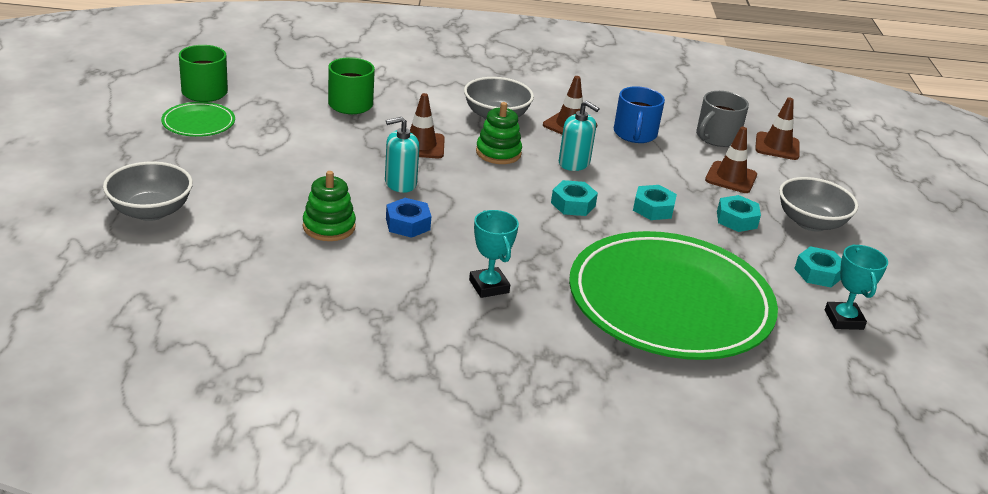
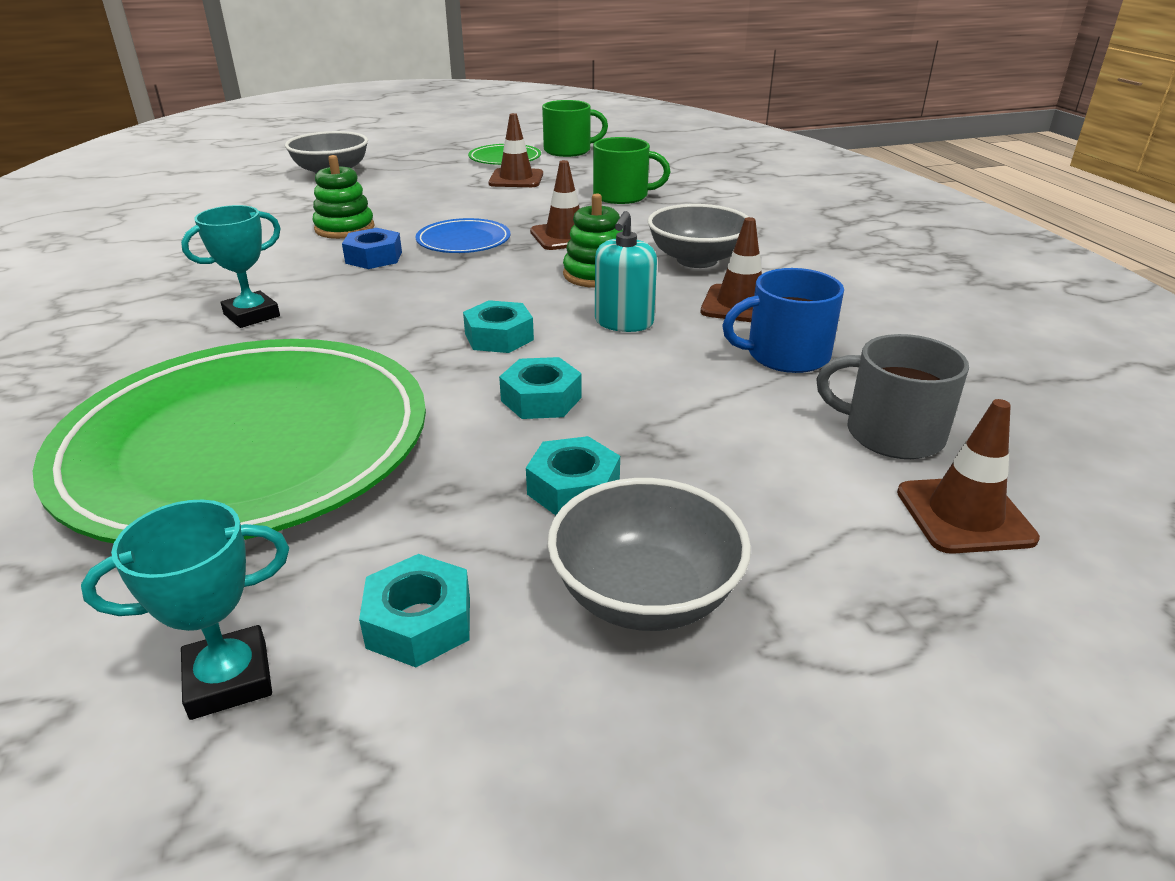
camera: 75 degrees right, 0 degrees up
turquoise soap dispenser [385,117,419,193] -> blue plate [416,218,511,253]
brown traffic cone [705,127,757,193] -> brown traffic cone moved to [488,113,543,187]

